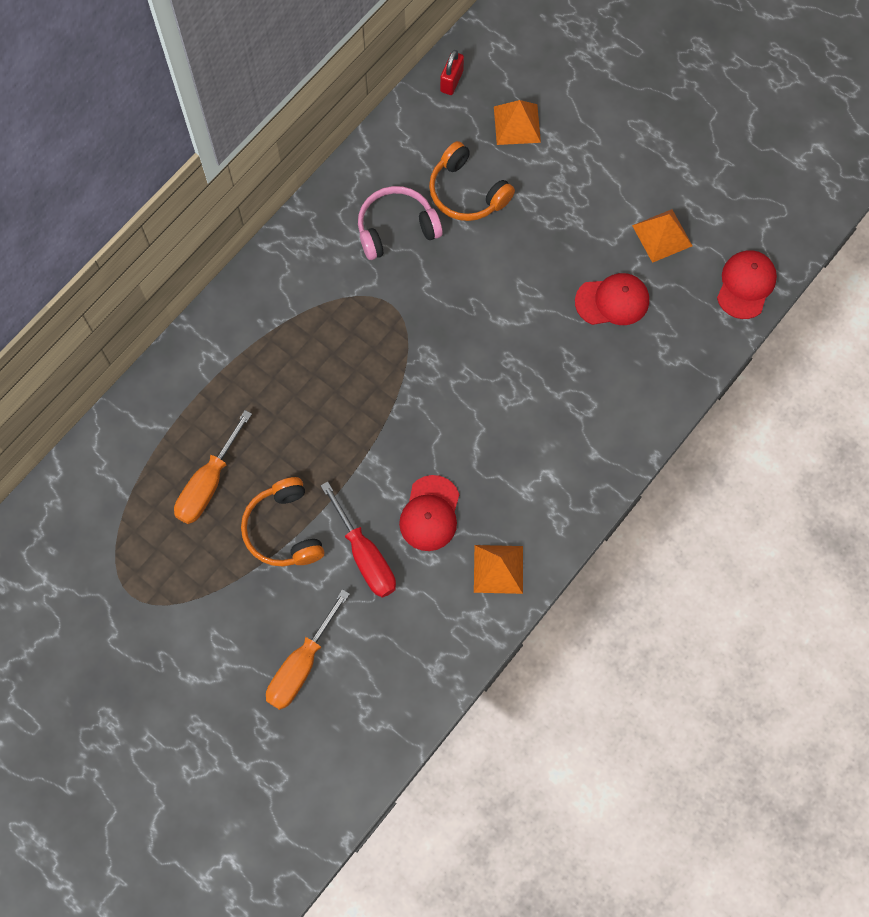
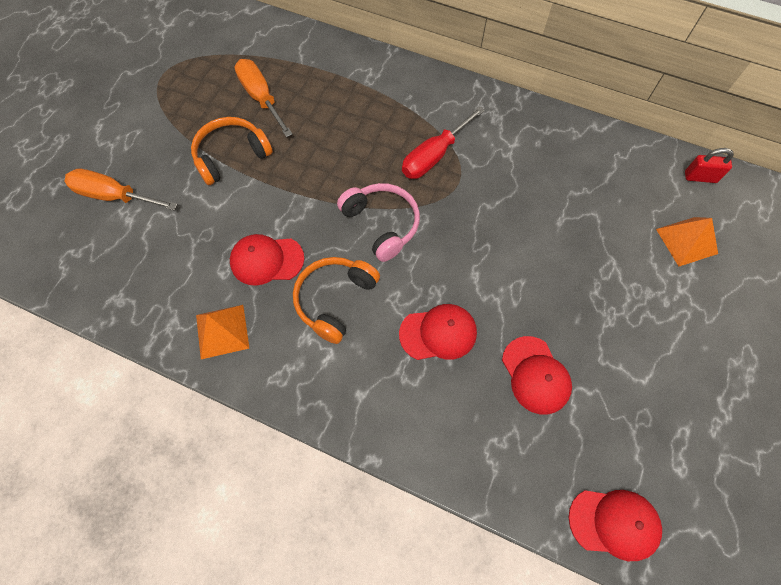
camera: 75 degrees right, 5 degrees down
orange screwdriver [174,410,252,524] -> orange screwdriver turned 45 degrees clockwise [234,59,293,137]
red screwdriver [321,482,396,598] -> red screwdriver moved to [402,106,485,179]
pink headphones [358,186,443,260] -> pink headphones moved to [337,183,420,262]
orange headphones [429,141,515,221] -> orange headphones moved to [293,257,380,344]
orange pyramid [632,209,693,263] -> none
none -> red cap [399,304,477,360]

